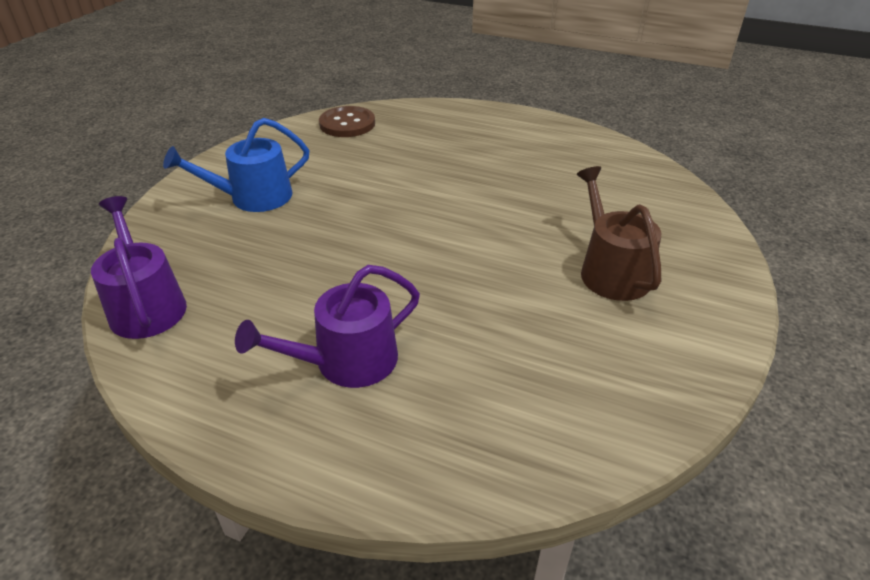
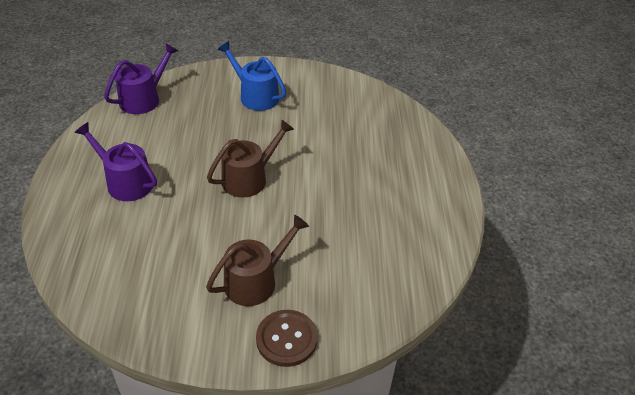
camera: 65 degrees right, 5 degrees up
brown button [319,106,375,137] -> brown button moved to [256,310,318,367]
none -> brown watering can [207,119,294,198]

